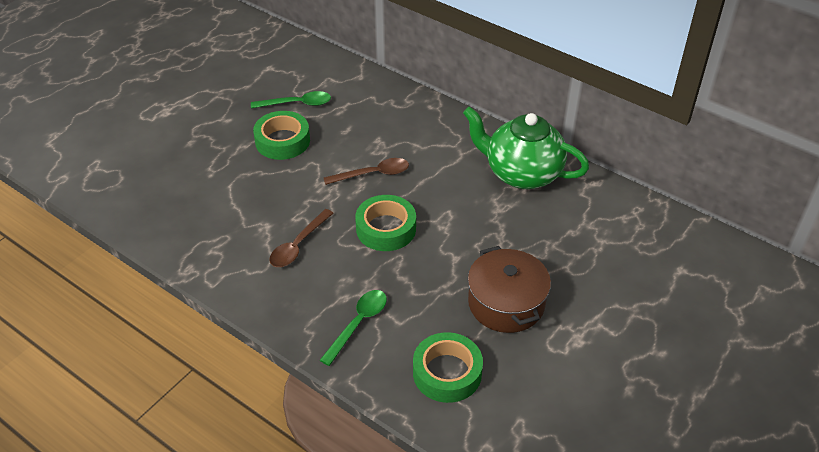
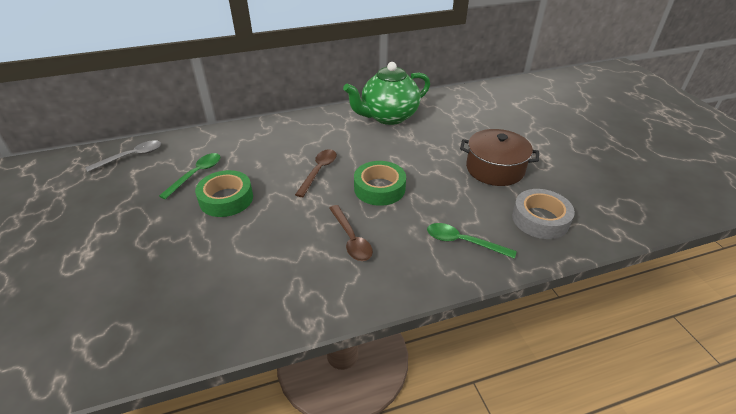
camera: 55 degrees left, 5 degrees down
green spoon [320,290,387,366] -> green spoon turned 45 degrees counterclockwise [427,223,517,259]
green tape [413,332,483,403] -> grey tape [512,189,575,239]
none -> grey spoon [85,140,161,172]

